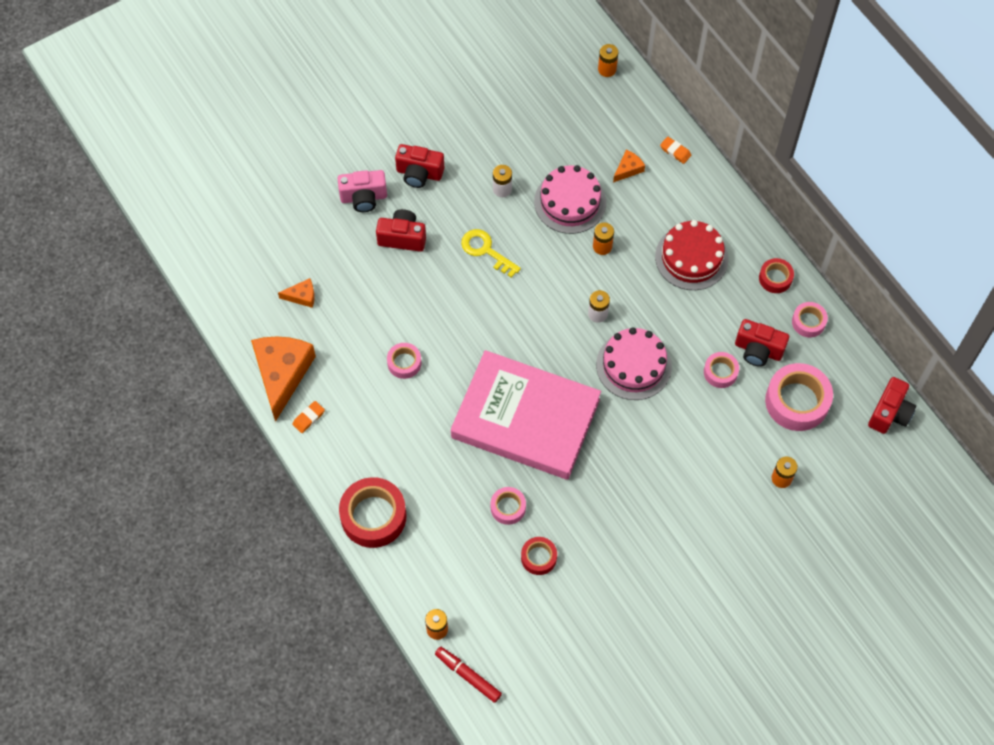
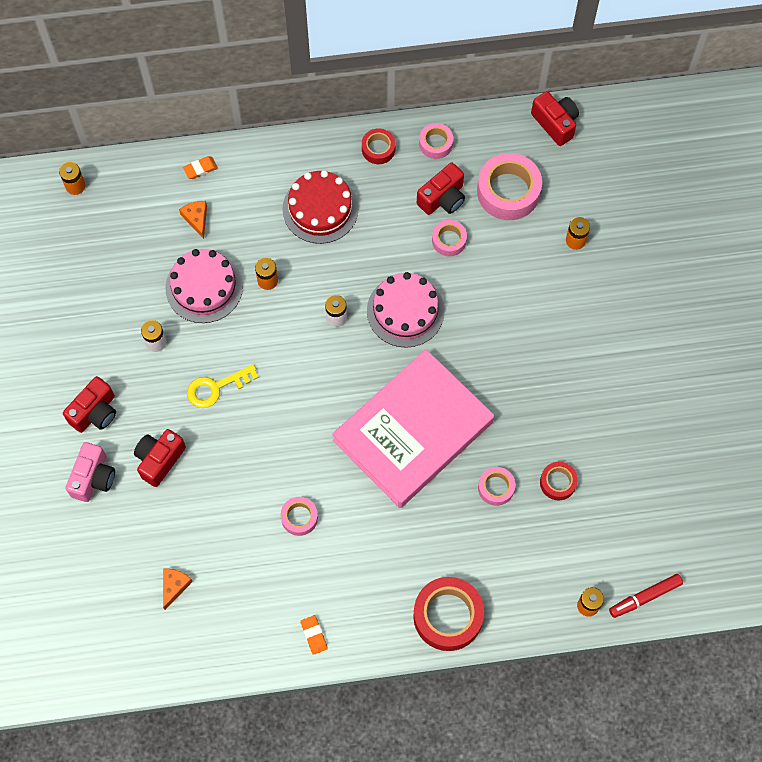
camera: 65 degrees left, 5 degrees up
orange cheese [251,336,316,422] -> none

